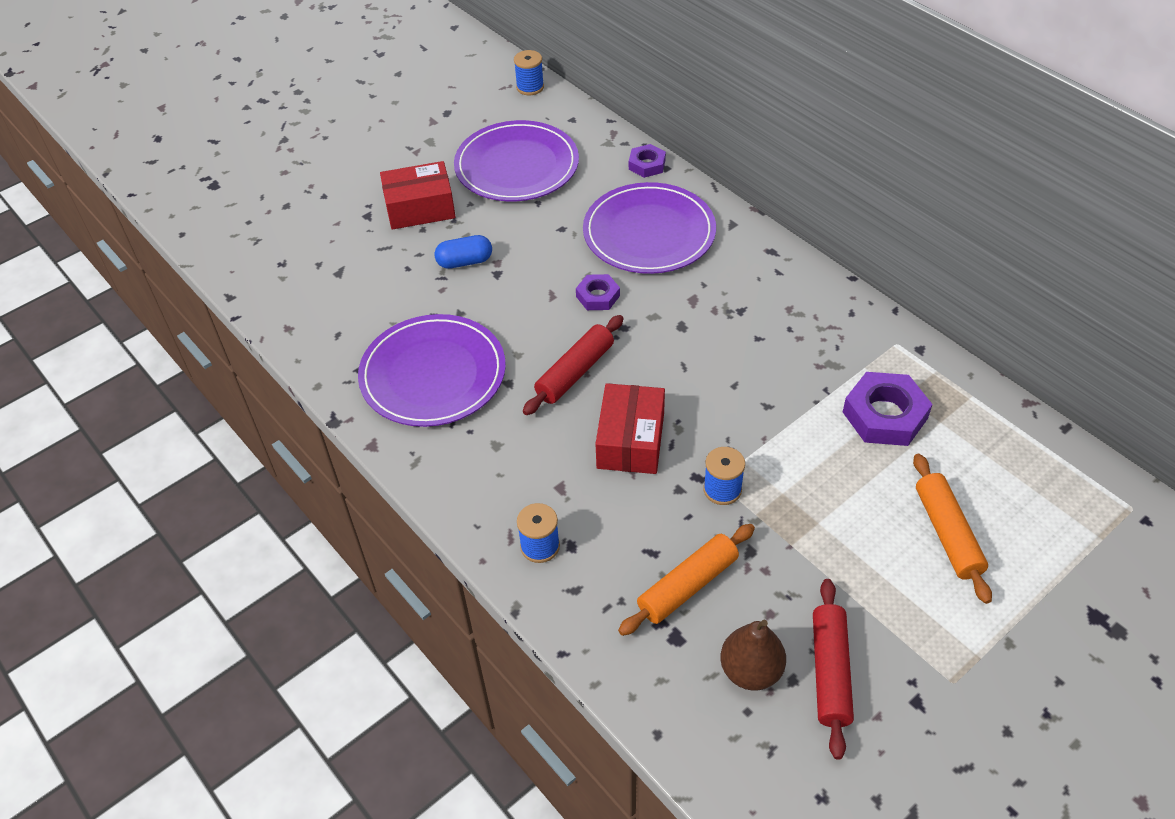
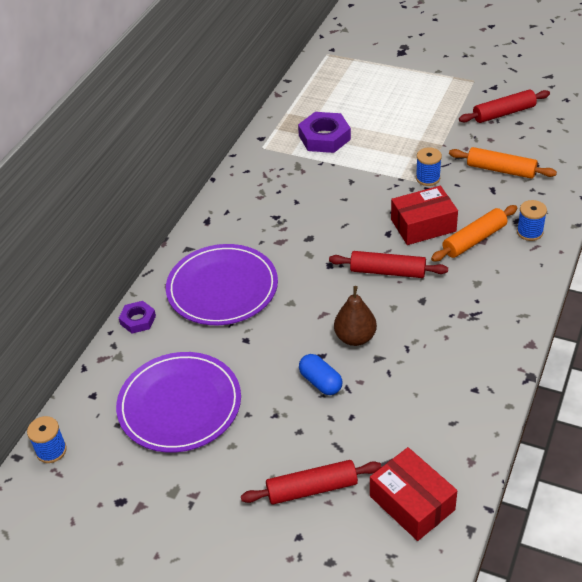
camera: 115 degrees left, 5 degrees down
purple plate [358,314,506,427] -> none
red box [380,161,456,230] -> red box moved to [370,447,457,541]
purple nut [576,274,620,310] -> none
brown pear [720,620,786,691] -> brown pear moved to [334,286,377,346]
orange rolling pin [913,454,992,604] -> orange rolling pin moved to [431,205,517,262]
none -> red rolling pin [241,460,382,504]

